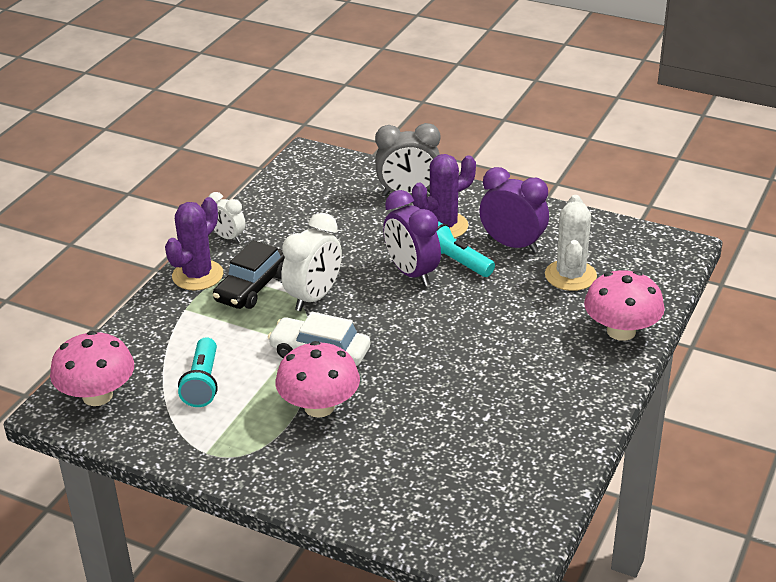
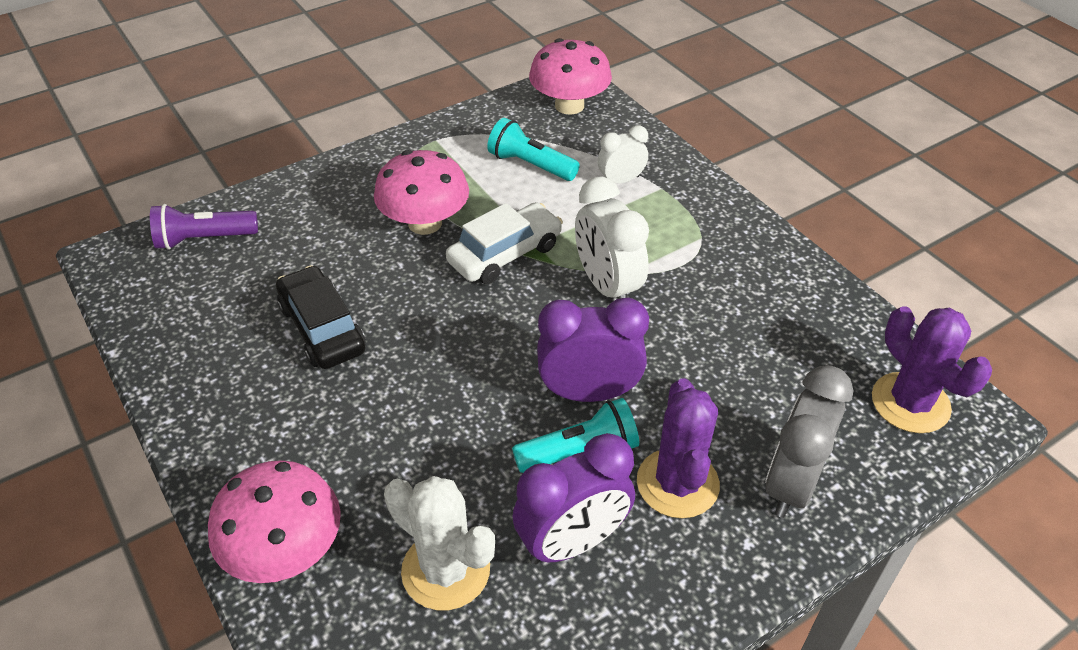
camera: 120 degrees right, 10 degrees up
purple cactus [165,197,223,291] -> purple cactus moved to [872,306,992,433]
white clock [209,192,245,243] -> white clock moved to [598,125,648,184]
black car [213,240,285,309] -> black car moved to [276,265,366,369]
none -> purple flashlight [150,204,258,250]

